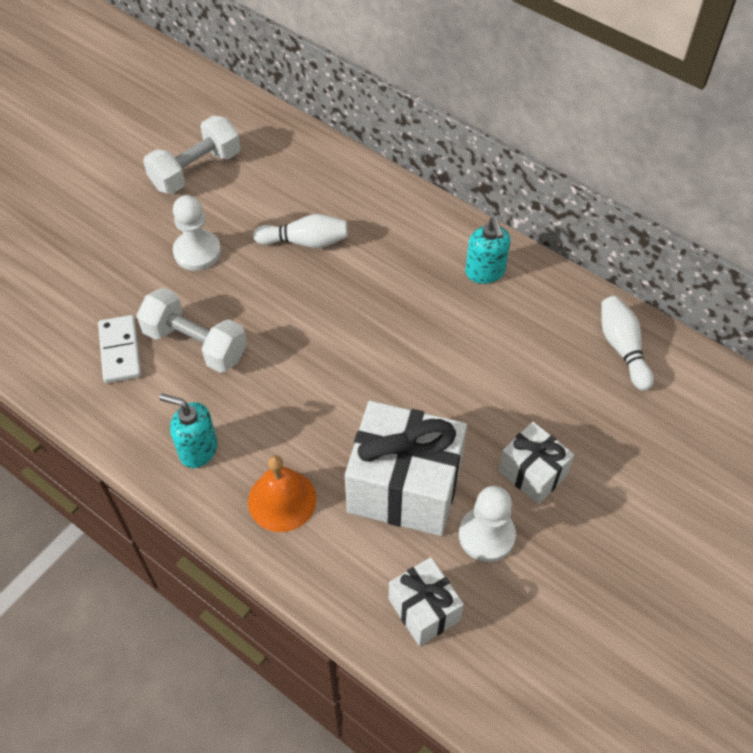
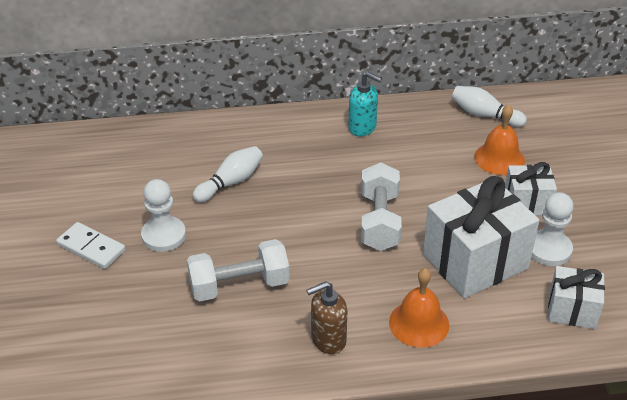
camera: 45 degrees left, 15 degrees down
white domino [98,315,141,383] -> white domino moved to [56,222,126,269]
white dumbbell [143,116,241,194] -> white dumbbell moved to [361,162,402,251]
turquoise soap dispenser [159,394,217,468] -> brown soap dispenser [307,281,347,354]
none -> orange bell [474,105,525,175]

